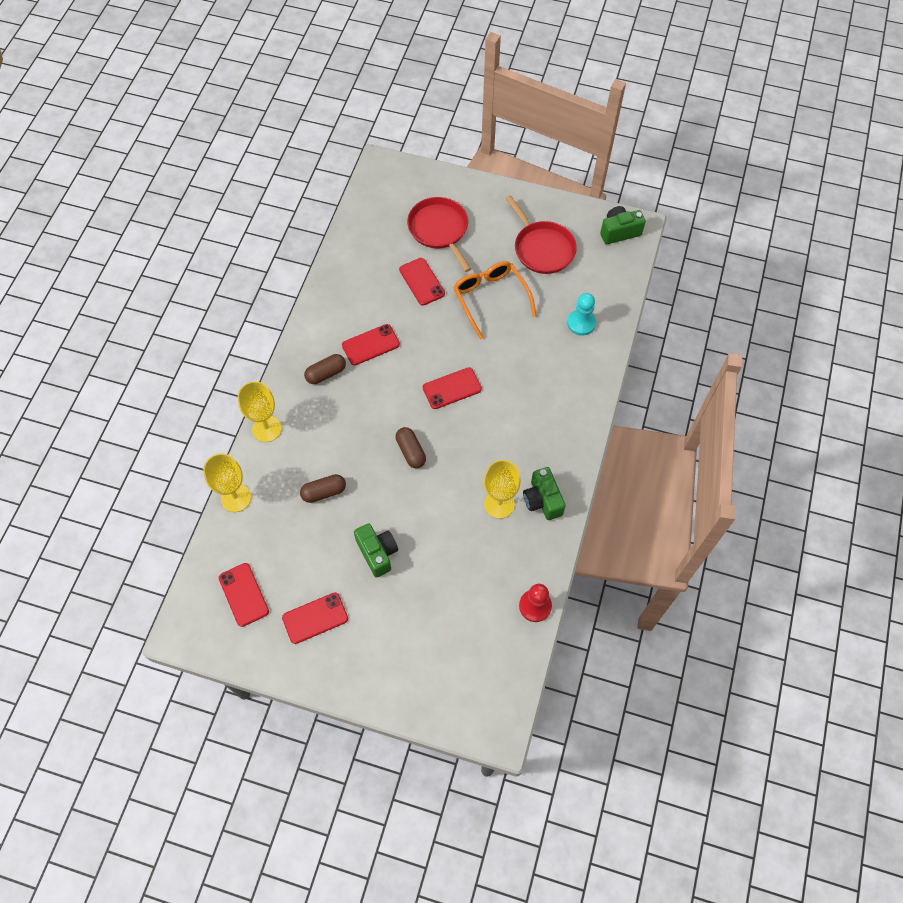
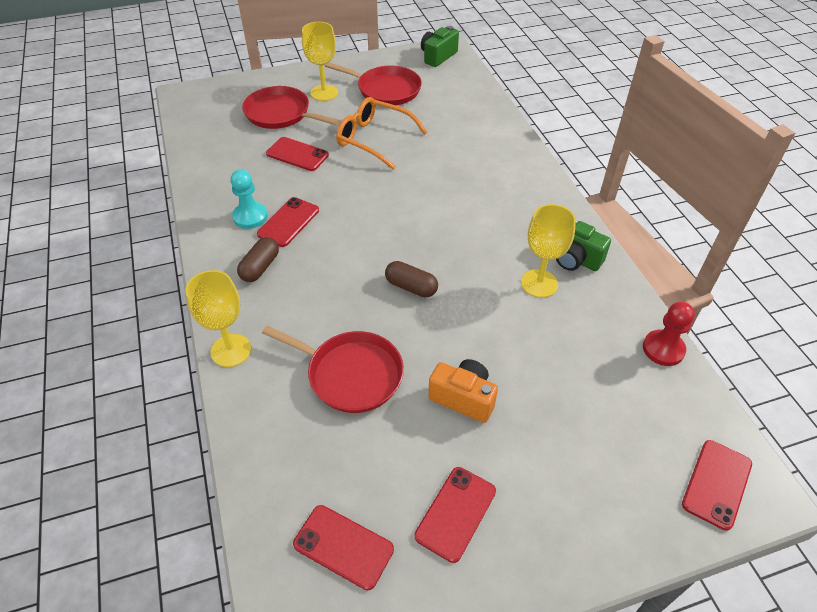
camera: 35 degrees left, 15 degrees down
yellow goblet [203,453,251,512] -> yellow goblet moved to [302,22,338,101]
brown capsule [300,474,346,503] -> red pan [262,326,404,413]
green camera [354,523,398,578] -> orange camera [428,359,498,423]
red phone [423,367,482,409] -> red phone moved to [682,440,752,531]
turquoise pawn [567,293,596,336] -> turquoise pawn moved to [230,169,268,229]

